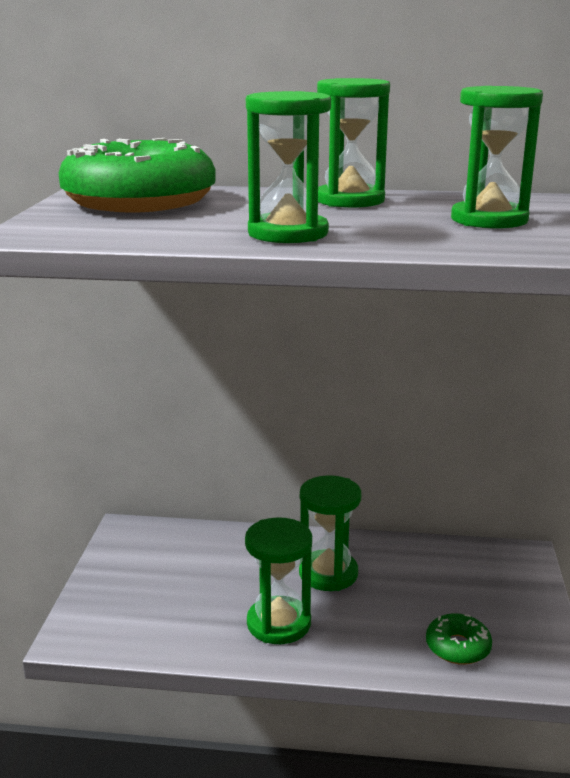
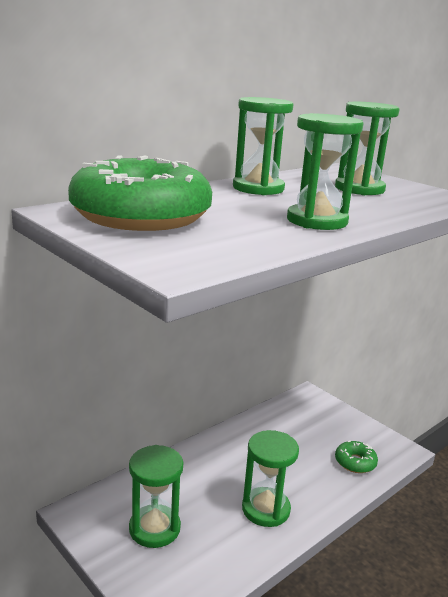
camera: 50 degrees left, 0 degrees up
green hourglass [299,475,361,591] -> green hourglass moved to [129,445,183,548]

